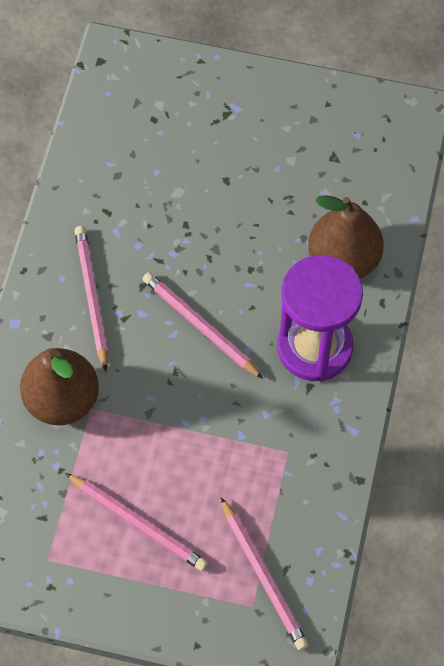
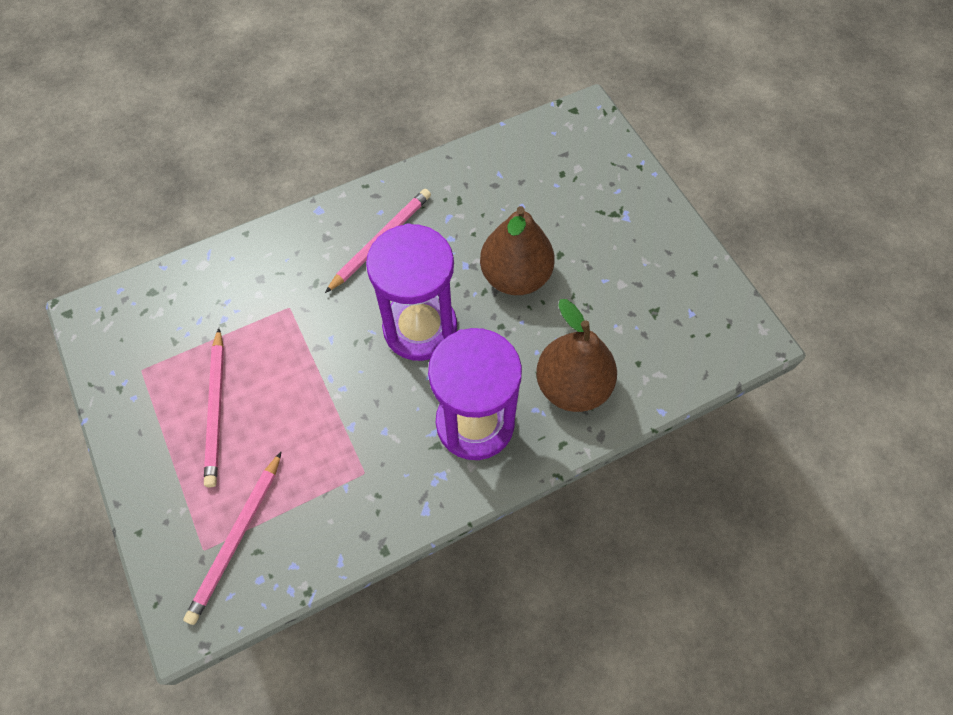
camera: 50 degrees right, 0 degrees up
brown pear [20,348,99,425] -> brown pear moved to [480,206,555,295]
pink pencil [142,272,263,379] -> purple hourglass [366,223,457,361]

